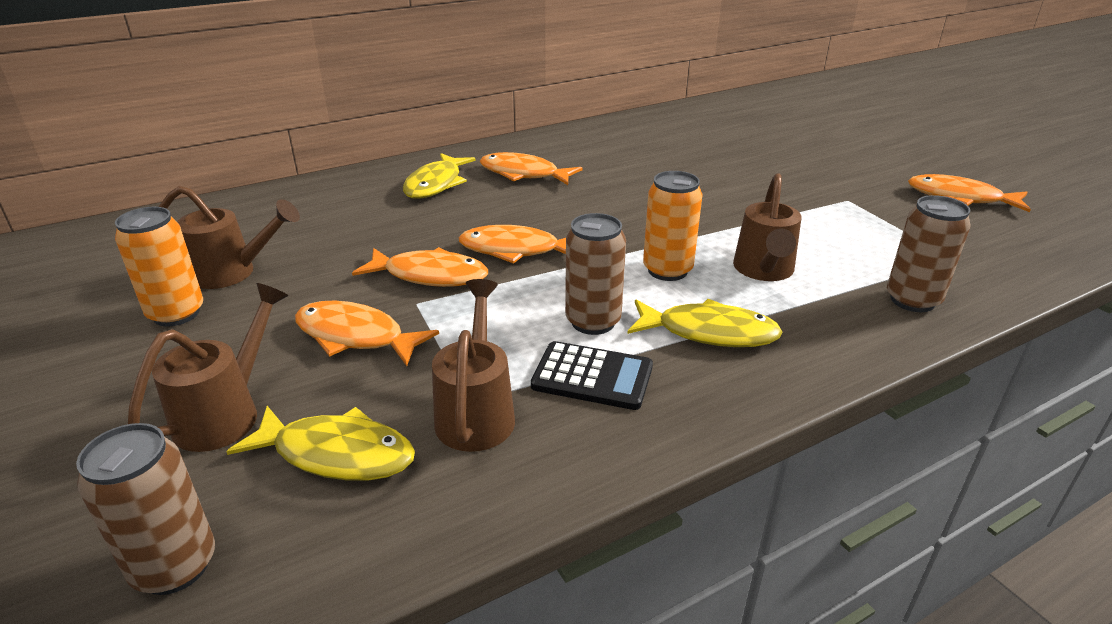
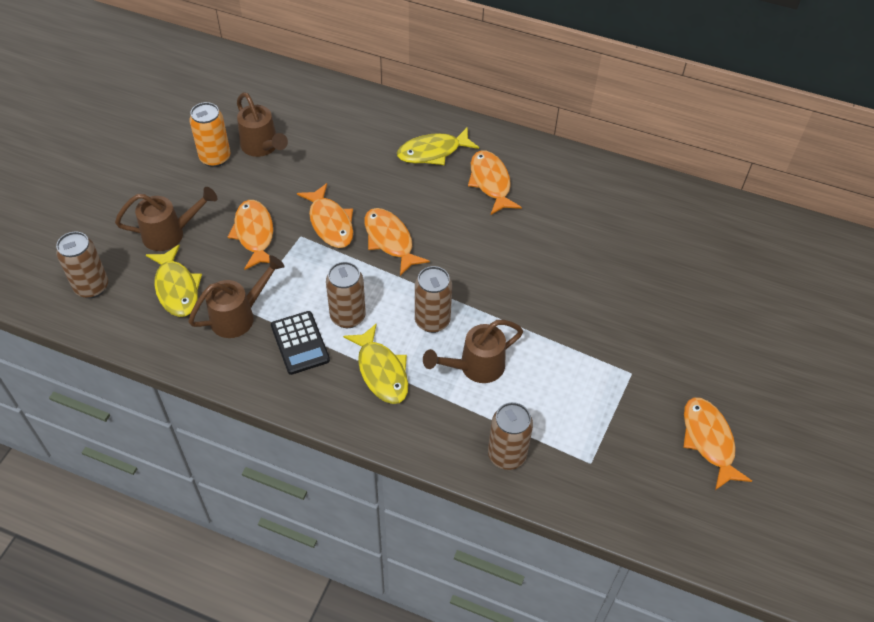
camera: 50 degrees right, 20 degrees up
orange can [643,171,703,281] -> brown can [415,266,452,333]

